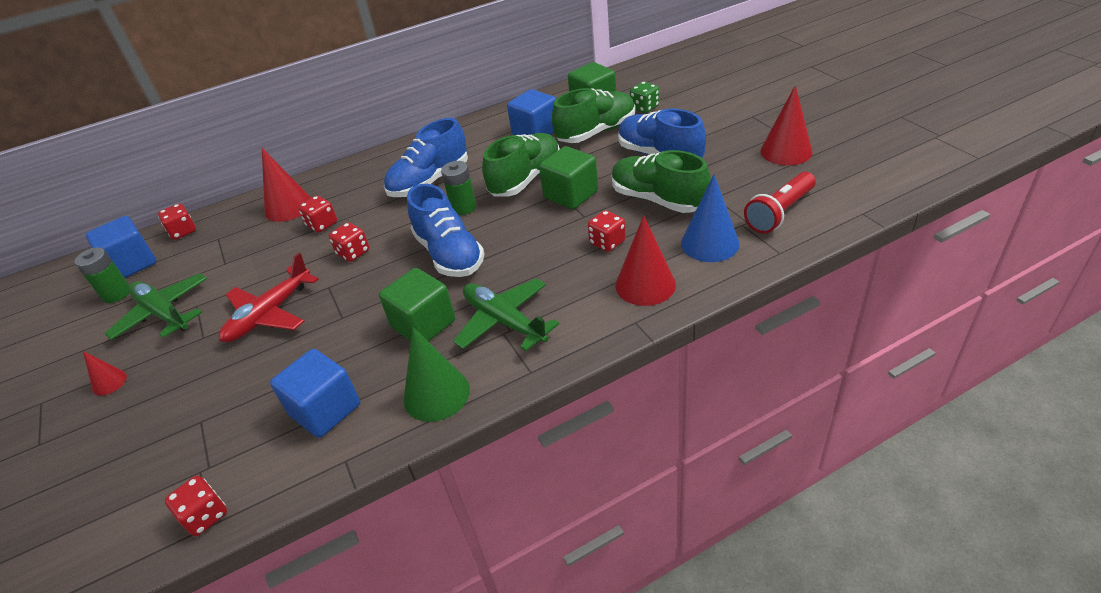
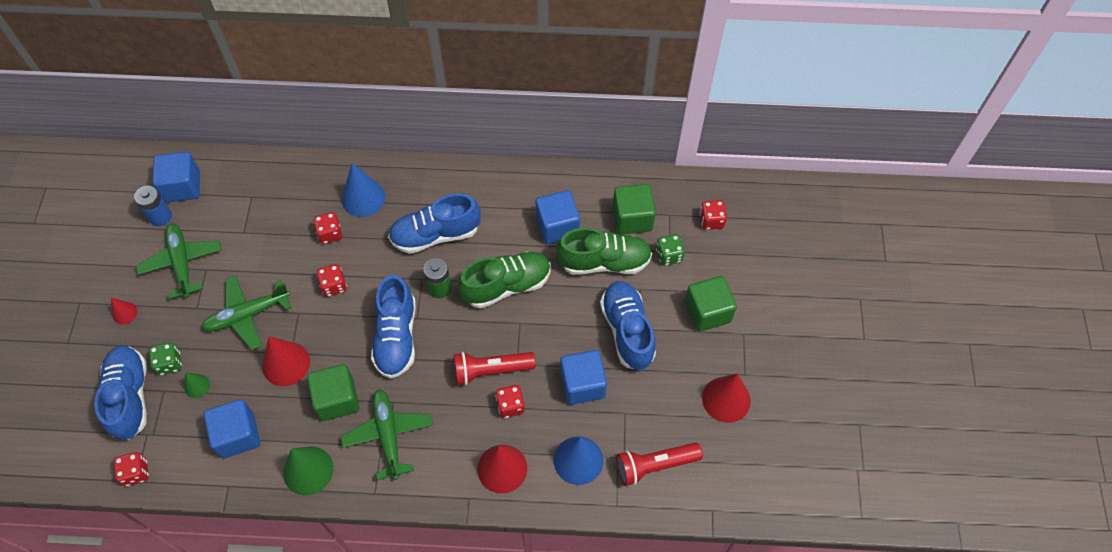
camera: 25 degrees right, 20 degrees up
green battery [74,247,130,303] -> blue battery [134,185,172,226]
red dice [158,203,196,240] -> red dice moved to [700,200,727,230]
red plane [219,253,319,342] -> green plane [202,275,291,350]
red cone [262,148,311,222] -> red cone moved to [262,336,310,386]
green cube [539,146,598,209] -> green cube moved to [685,276,737,332]
green shoe [612,150,711,213] -> blue cube [560,350,607,405]
none -> blue shoe [94,346,147,440]
none -> green dice [149,342,182,375]
none -> green cone [184,372,210,398]
none -> blue cone [342,163,385,217]
none -> red flashlight [454,352,536,385]

